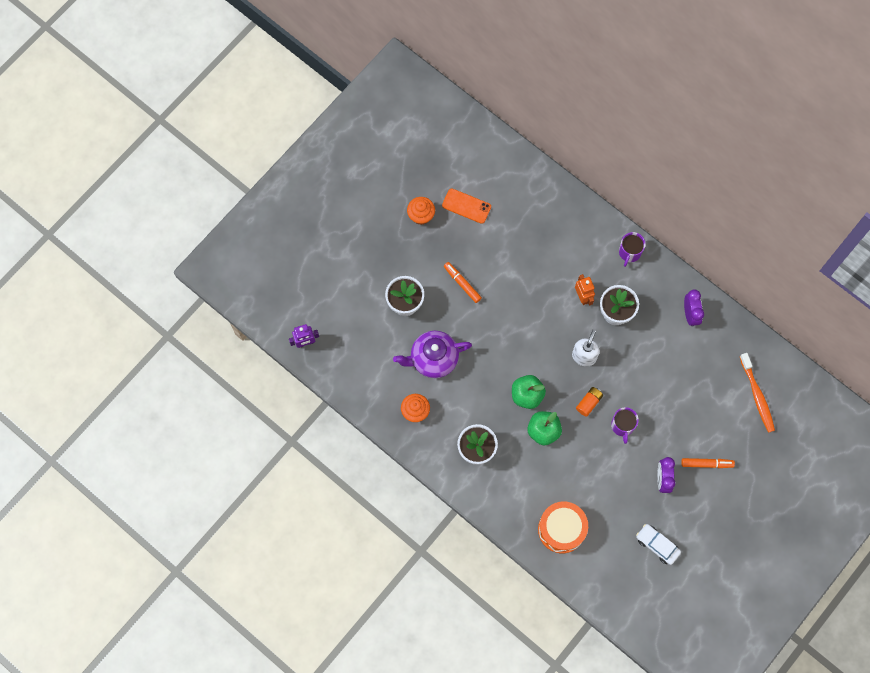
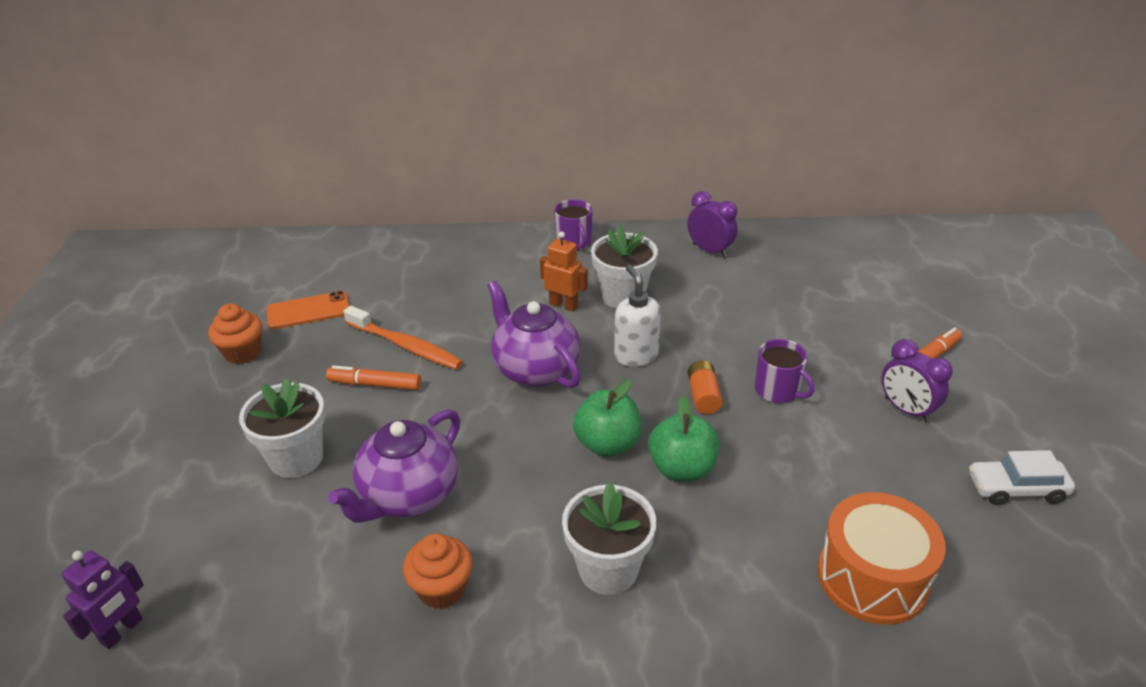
camera: 40 degrees left, 35 degrees down
orange toothbrush [740,353,775,433] -> orange toothbrush moved to [344,306,463,370]
none -> purple teapot [487,280,581,388]

